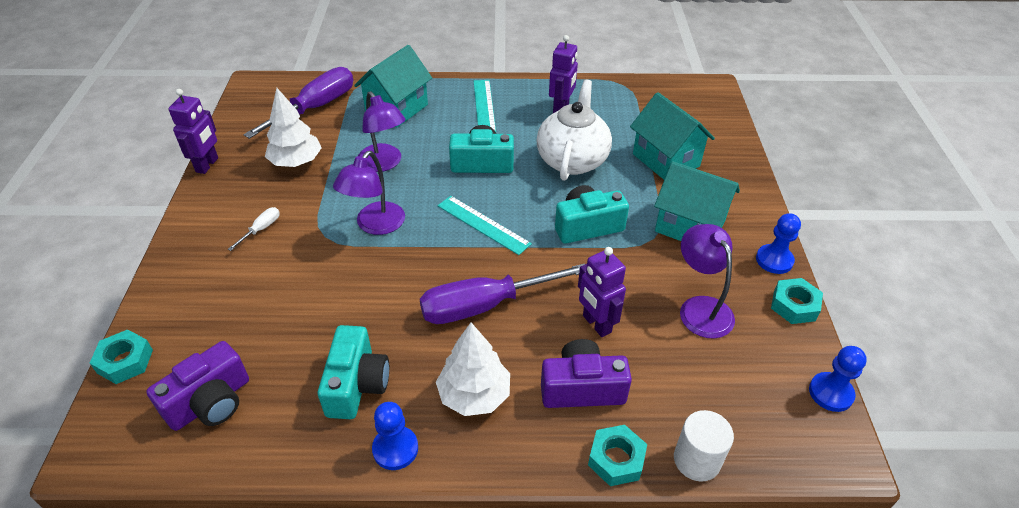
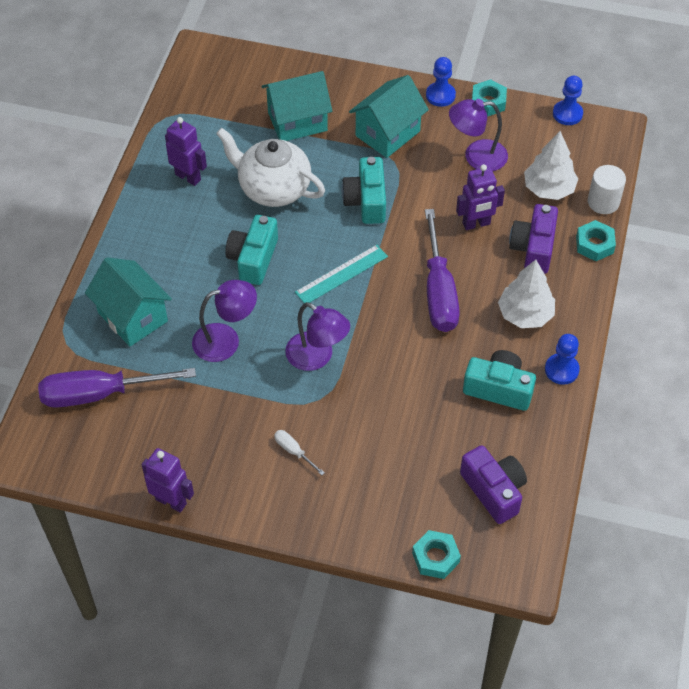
camera: 75 degrees left, 10 degrees up
purple screwdriver [243,67,353,139] -> purple screwdriver turned 60 degrees counterclockwise [38,368,196,408]
white tree [265,88,322,167] -> white tree moved to [524,131,578,200]
turquoise ruler [474,80,496,132] -> none

